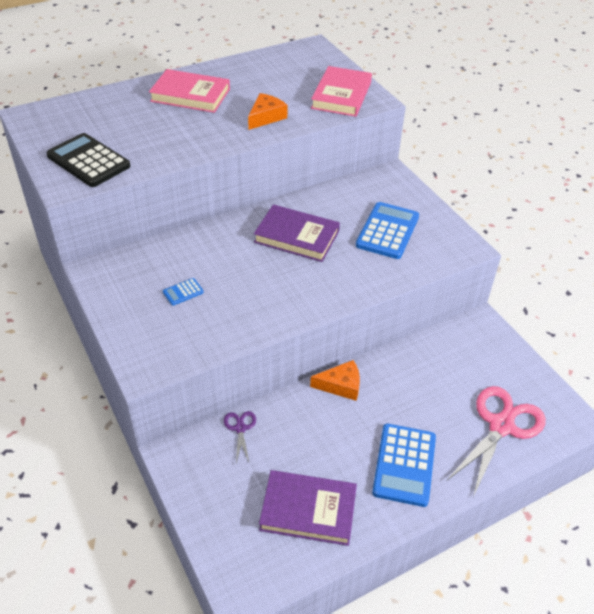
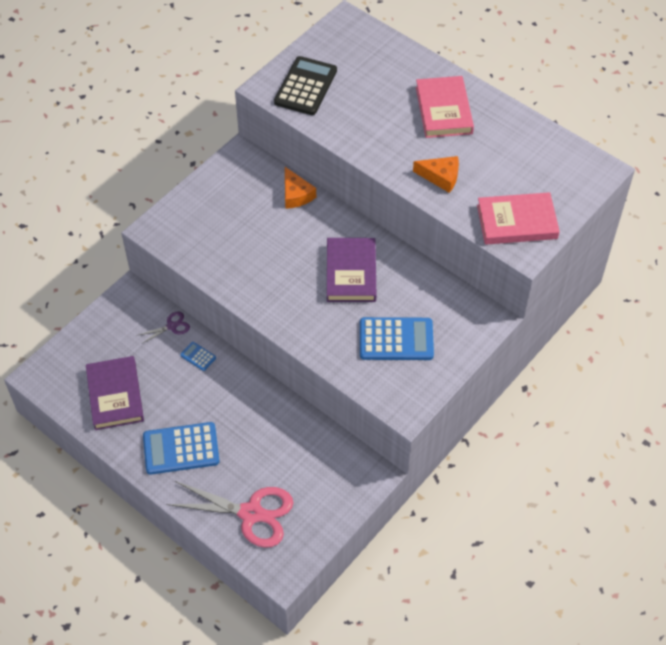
camera: 70 degrees right, 10 degrees up
blue calculator [163,278,204,306] -> blue calculator moved to [180,342,216,371]
orange cheese [310,360,360,401] -> orange cheese moved to [285,167,316,209]

